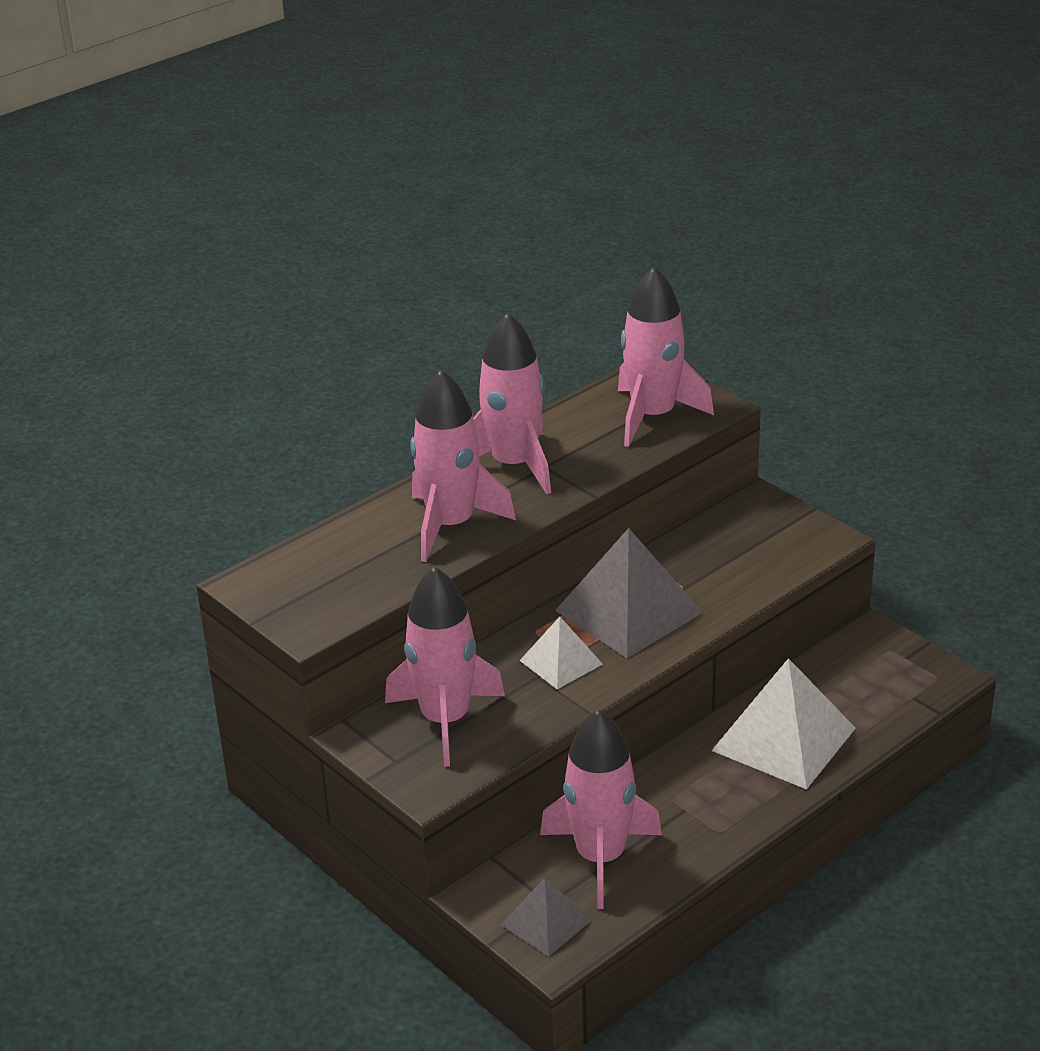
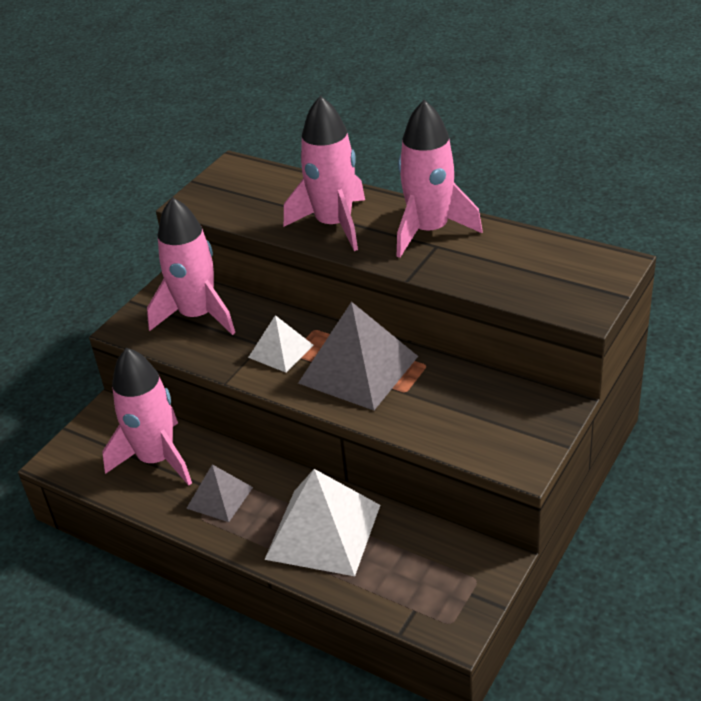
camera: 75 degrees right, 5 degrees up
grey pyramid [501,877,592,957] -> grey pyramid moved to [186,464,253,522]
pink rocket [618,267,714,447] -> none

